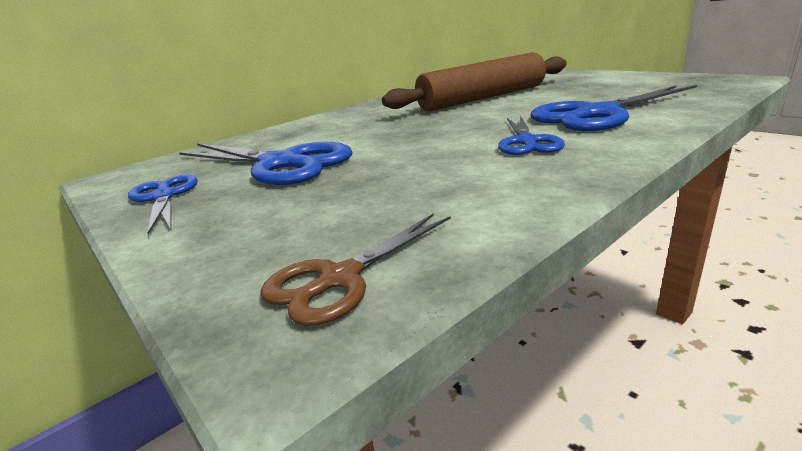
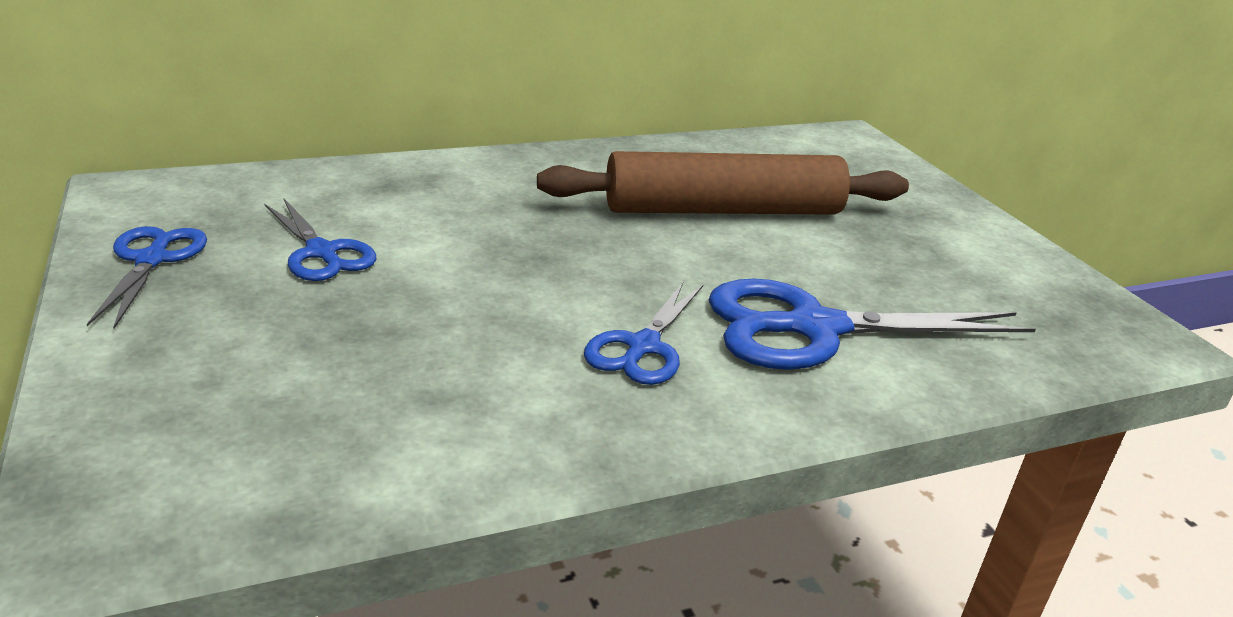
camera: 15 degrees right, 5 degrees up
blue scissors [179,142,353,185] -> blue scissors [264,198,376,281], size x0.58
brown scissors [260,213,451,326] -> none

